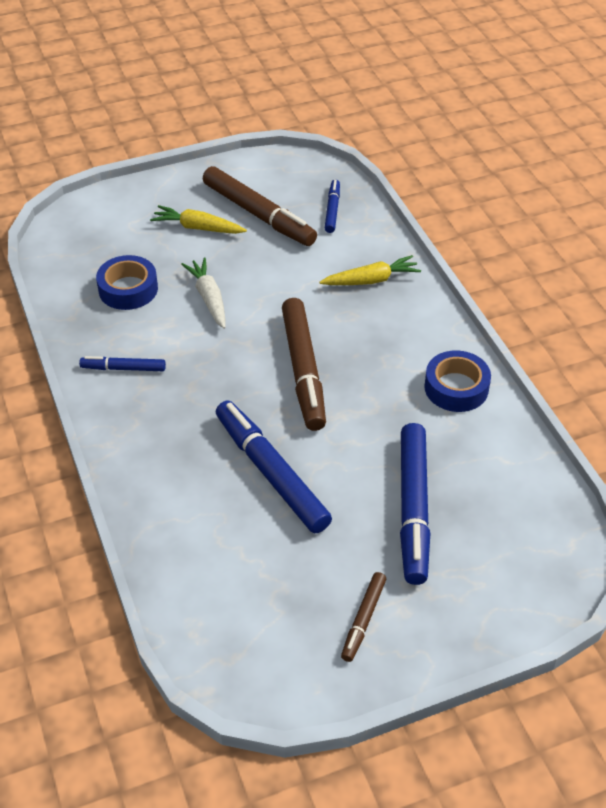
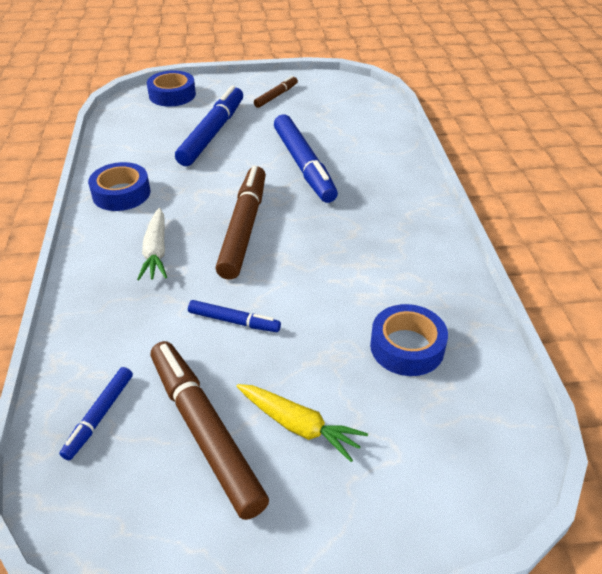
camera: 165 degrees left, 5 degrees down
blue marker [79,356,166,371] -> blue marker moved to [188,300,281,332]
white carrot [181,258,225,329] -> white carrot moved to [137,208,167,280]
yellow carrot [319,255,421,285] -> none
none -> blue tape [147,70,196,107]

